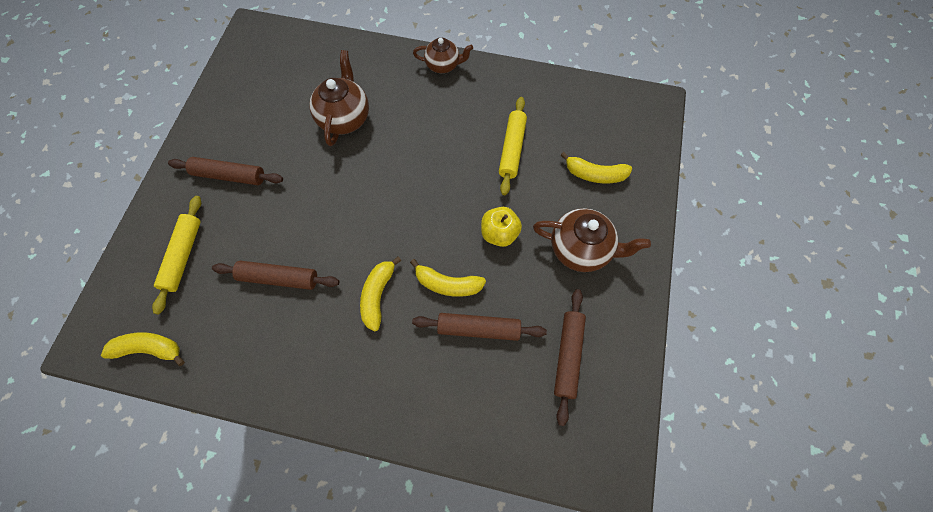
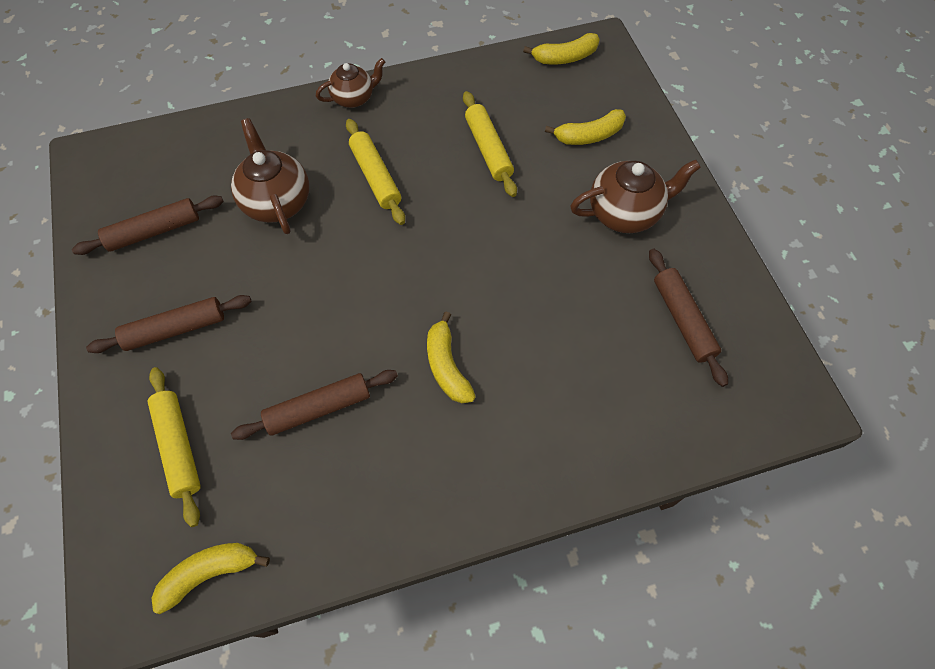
camera: 30 degrees left, 5 degrees down
yellow banana [410,259,486,297] -> yellow banana moved to [523,33,600,64]
brown rolling pin [412,313,547,341] -> brown rolling pin moved to [72,195,224,255]
yellow apple [481,207,522,247] -> none
none -> yellow rolling pin [346,119,405,225]

